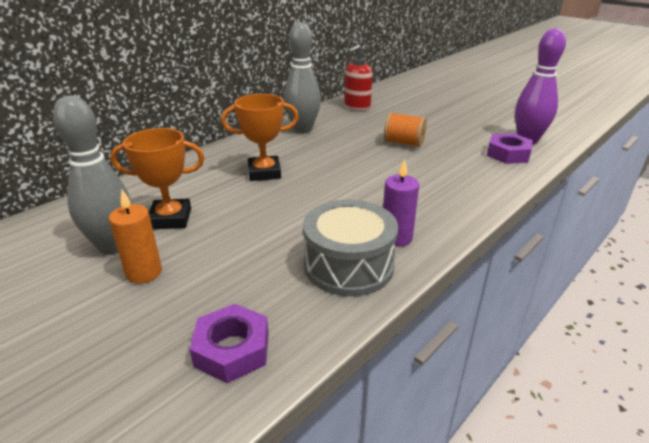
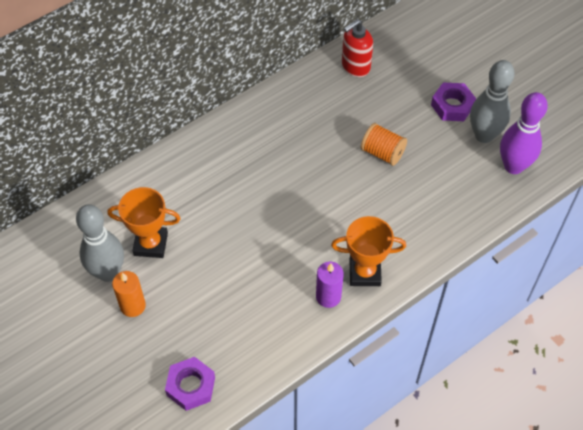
camera: 10 degrees right, 25 degrees up
orange trophy [221,94,299,181] -> orange trophy moved to [331,216,406,286]
grey bowling pin [284,22,321,134] -> grey bowling pin moved to [470,60,515,143]
grey drum [303,199,398,296] -> none
purple nut [487,133,533,164] -> purple nut moved to [431,82,476,121]

